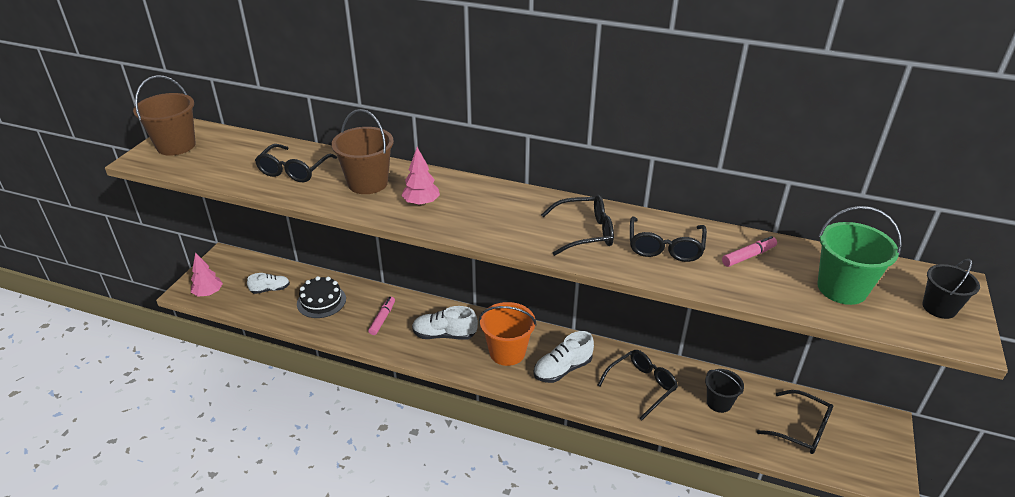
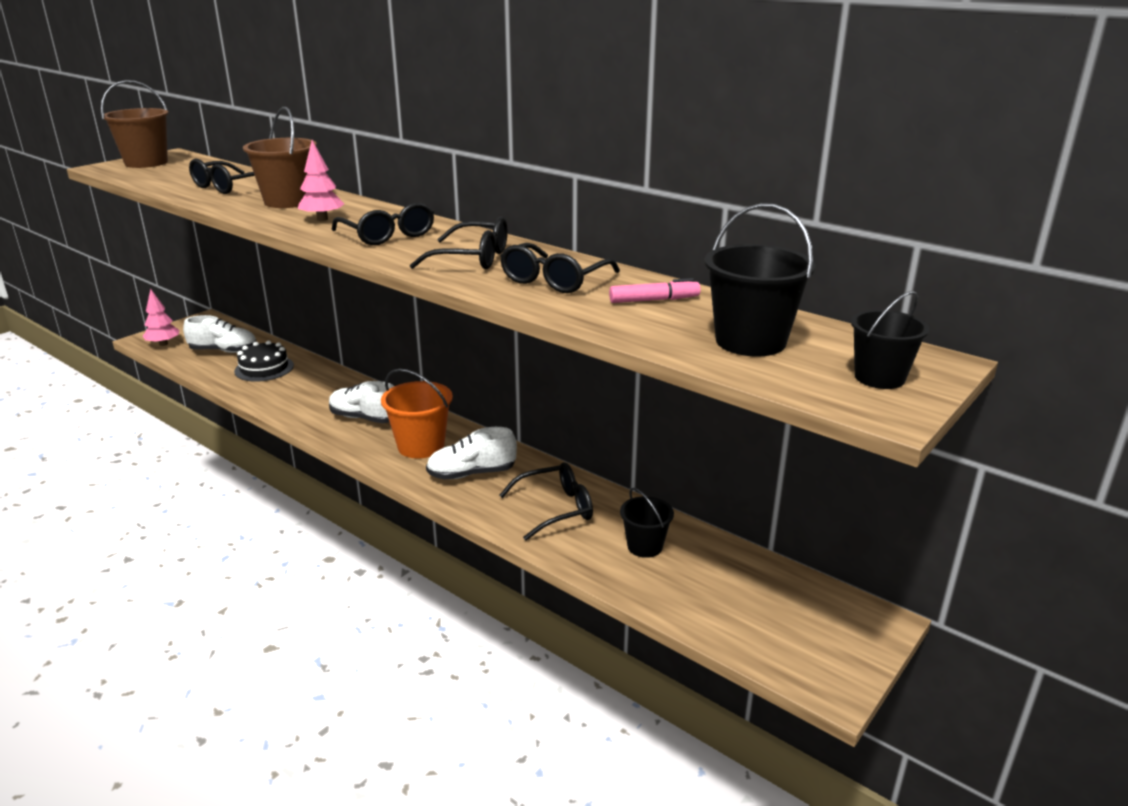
camera: 20 degrees right, 10 degrees down
white shoe [247,273,290,294] -> white shoe [183,315,257,353], size x1.54
pink marker [368,297,395,335] -> none
black glasses [757,390,833,454] -> black glasses moved to [331,203,434,245]
green bucket [818,206,902,305] -> black bucket [704,203,815,356]

